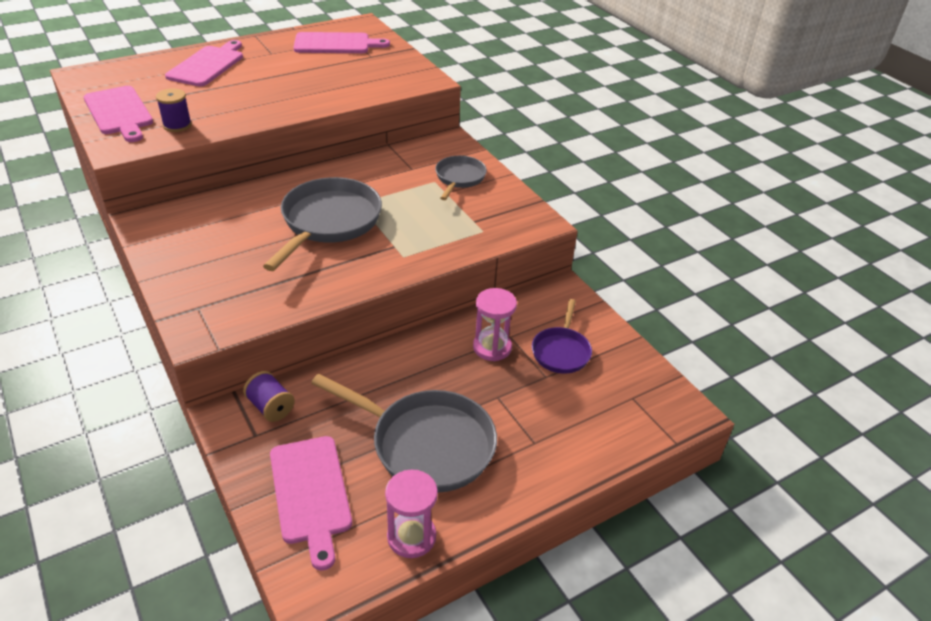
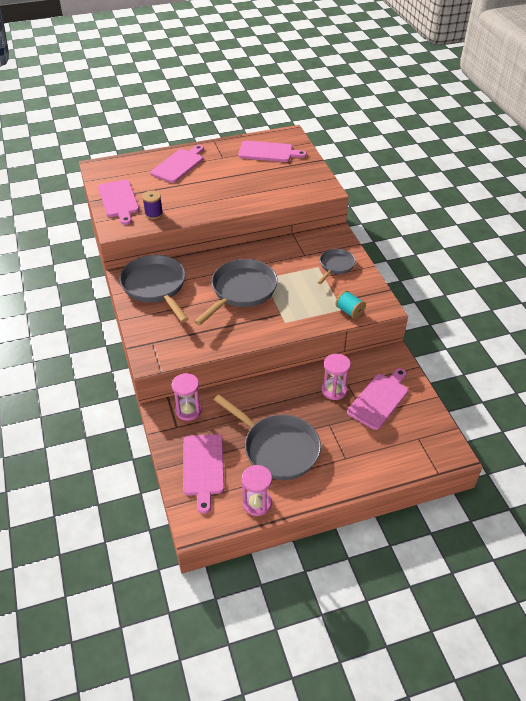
camera: 15 degrees right, 5 degrees up
purple spool [243,371,295,422] -> pink hourglass [172,373,202,421]
purple pan [532,299,592,374] -> pink cutting board [347,368,408,430]
none -> grey pan [119,255,189,323]
none -> turquoise spool [335,290,366,319]

